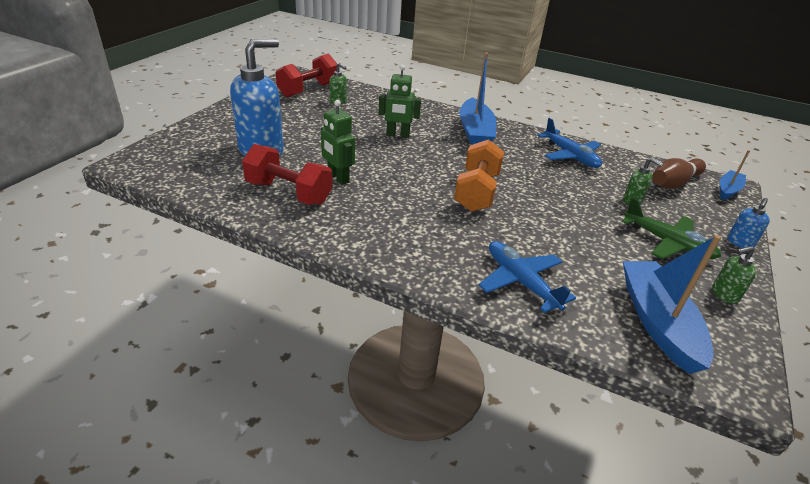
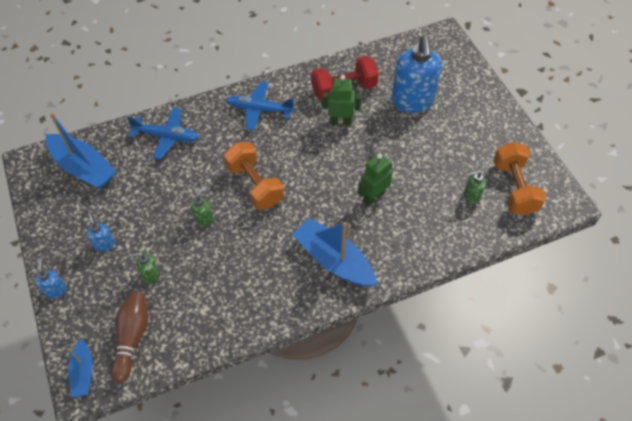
camera: 135 degrees right, 20 degrees up
red dumbbell [276,54,337,97] -> orange dumbbell [493,142,546,216]
blue plane [537,118,602,168] -> blue plane moved to [226,81,294,131]
green plane [622,197,721,259] -> blue soap dispenser [86,212,115,252]
green soap dispenser [712,246,756,304] -> green soap dispenser moved to [190,186,213,226]

